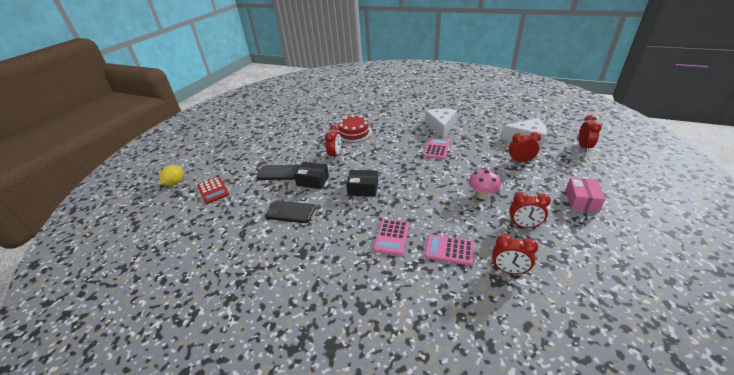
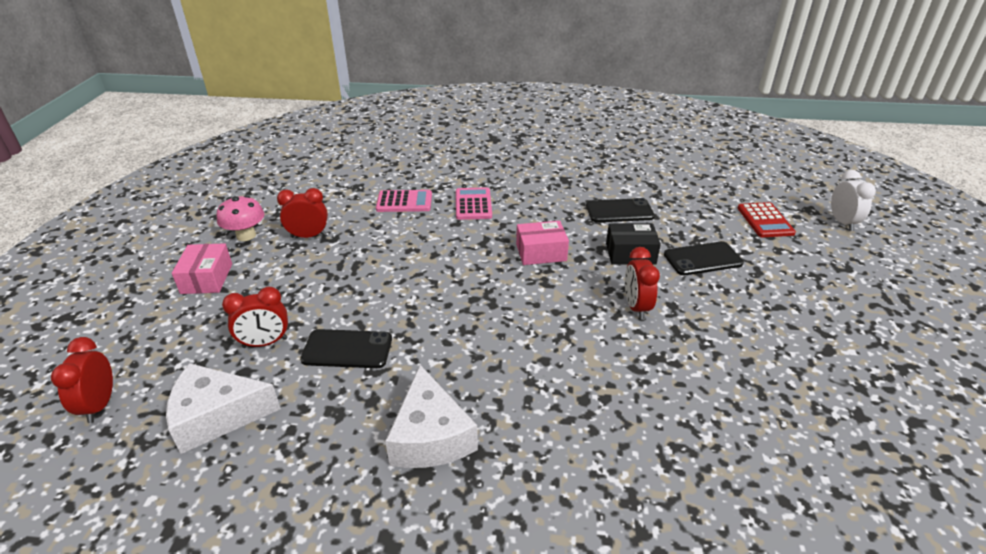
camera: 160 degrees right, 0 degrees up
yellow lemon [159,165,183,186] -> white clock [831,170,876,231]
red calculator [197,177,230,204] -> red calculator turned 135 degrees counterclockwise [738,202,796,237]
red cake [338,115,372,143] -> none
black box [346,170,378,197] -> pink box [516,221,569,265]
pink calculator [423,138,450,159] -> none
pink mushroom [469,168,501,200] -> pink mushroom moved to [217,195,264,241]
red clock [492,234,538,274] -> none
none -> black phone [300,329,392,368]

